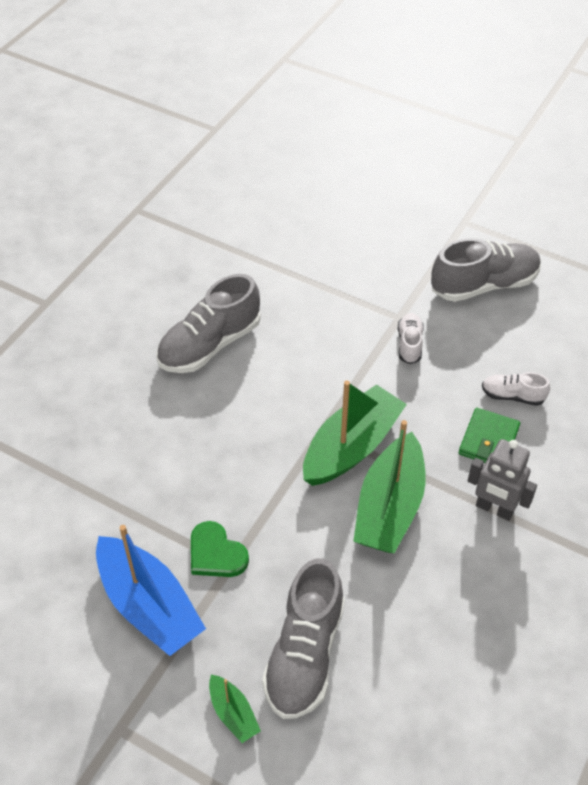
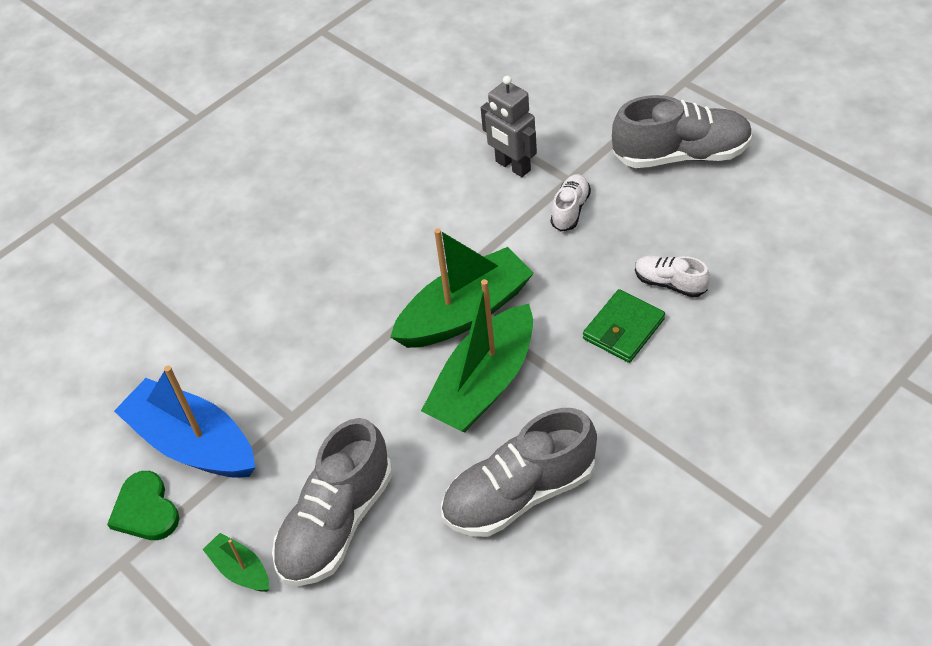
camera: 20 degrees right, 0 degrees up
blue boat [96,525,206,656] -> blue boat turned 150 degrees clockwise [114,366,255,478]
grey shoe [156,274,261,373] -> grey shoe moved to [441,408,597,537]
green heart [191,521,249,577] -> green heart moved to [107,471,180,540]
green boat [209,675,261,743] -> green boat turned 150 degrees clockwise [203,533,269,592]
grey robot [468,439,537,521] -> grey robot moved to [481,76,537,177]

